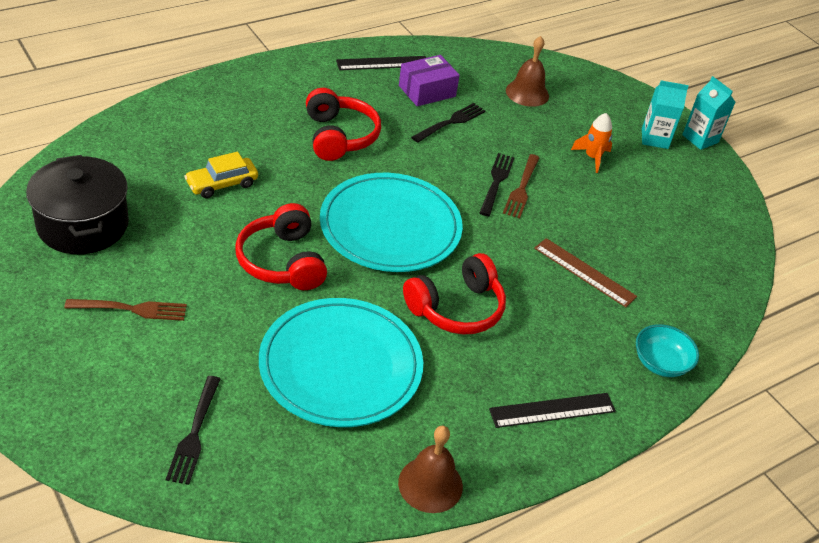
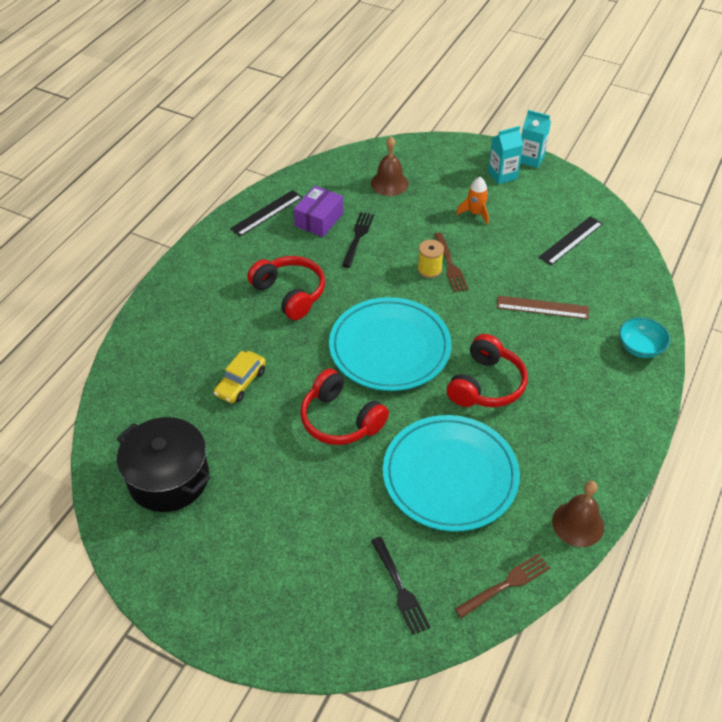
camera: 25 degrees left, 5 degrees up
brown fork [64,299,187,321] -> brown fork moved to [455,553,550,618]
black fork [479,153,515,216] -> yellow spool [417,240,444,278]
black ruler [489,393,616,428] -> black ruler moved to [539,216,603,265]

